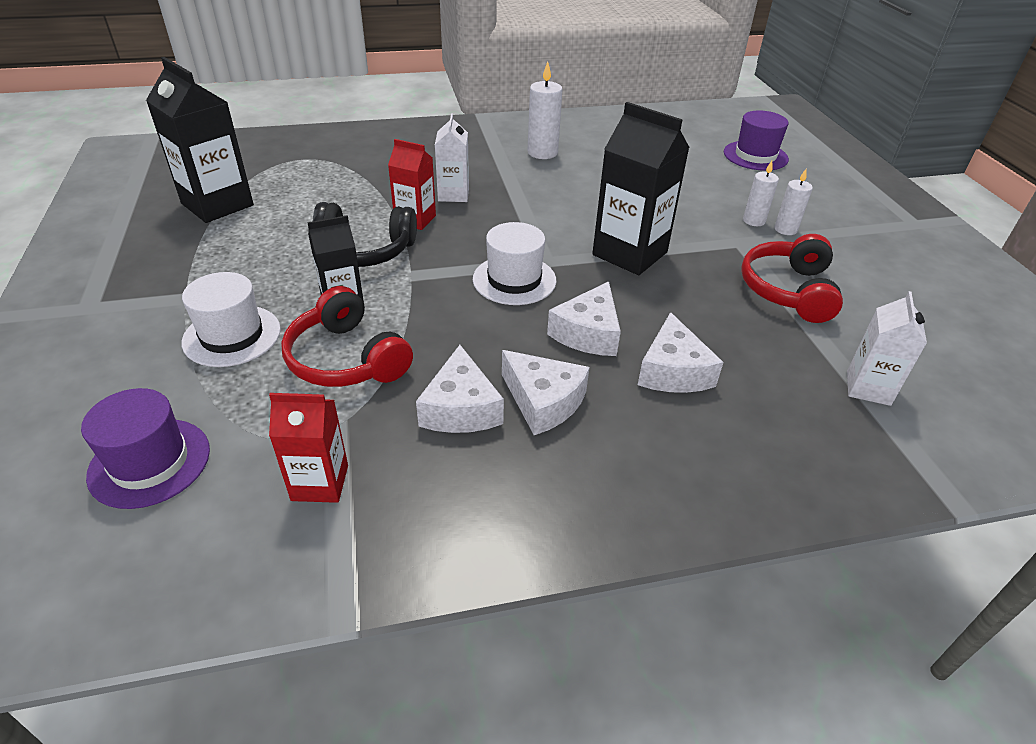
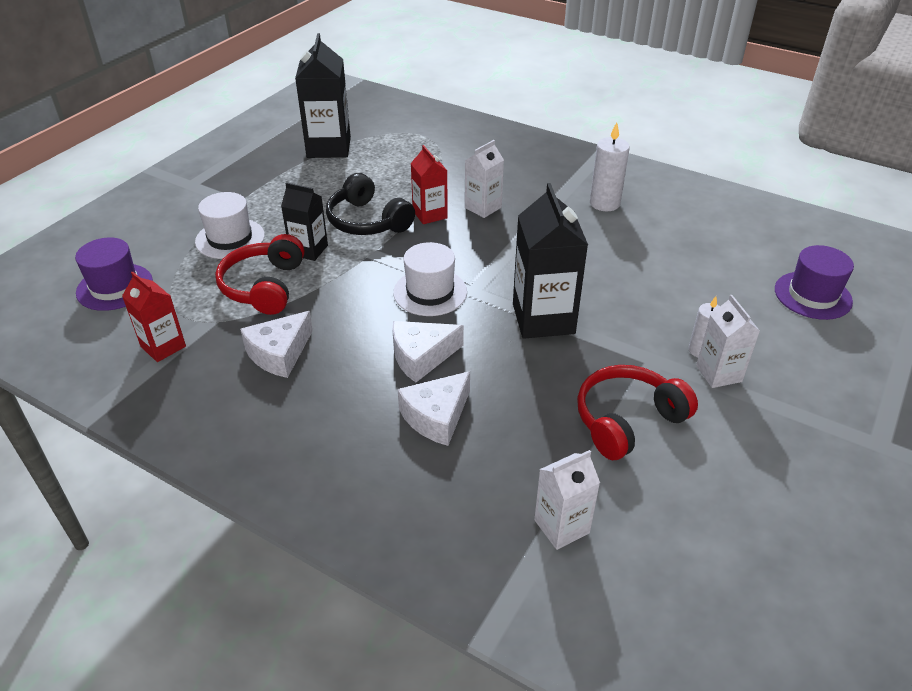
camera: 45 degrees right, 0 degrees up
white cheese [502,350,589,435] -> none
white candle [774,169,813,235] -> white carton [696,295,760,388]

